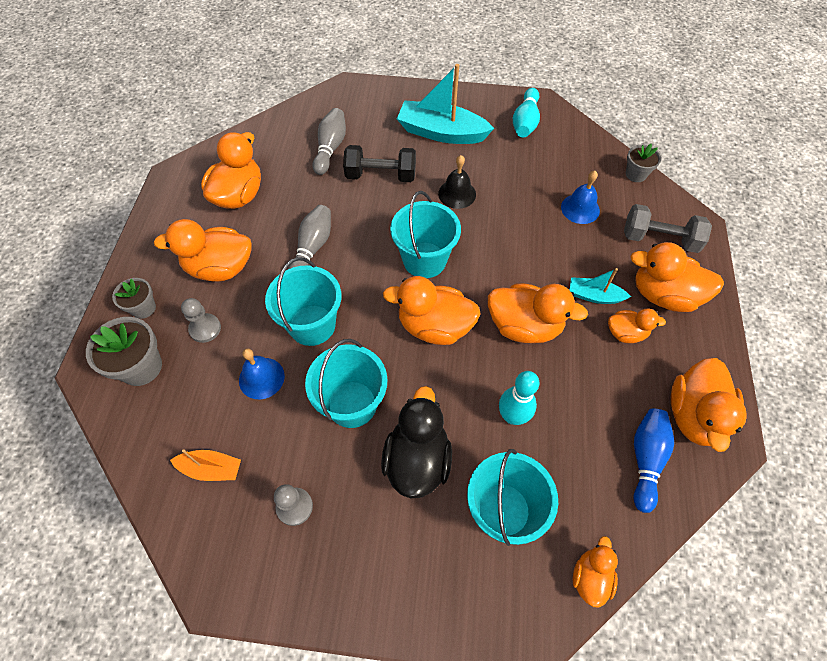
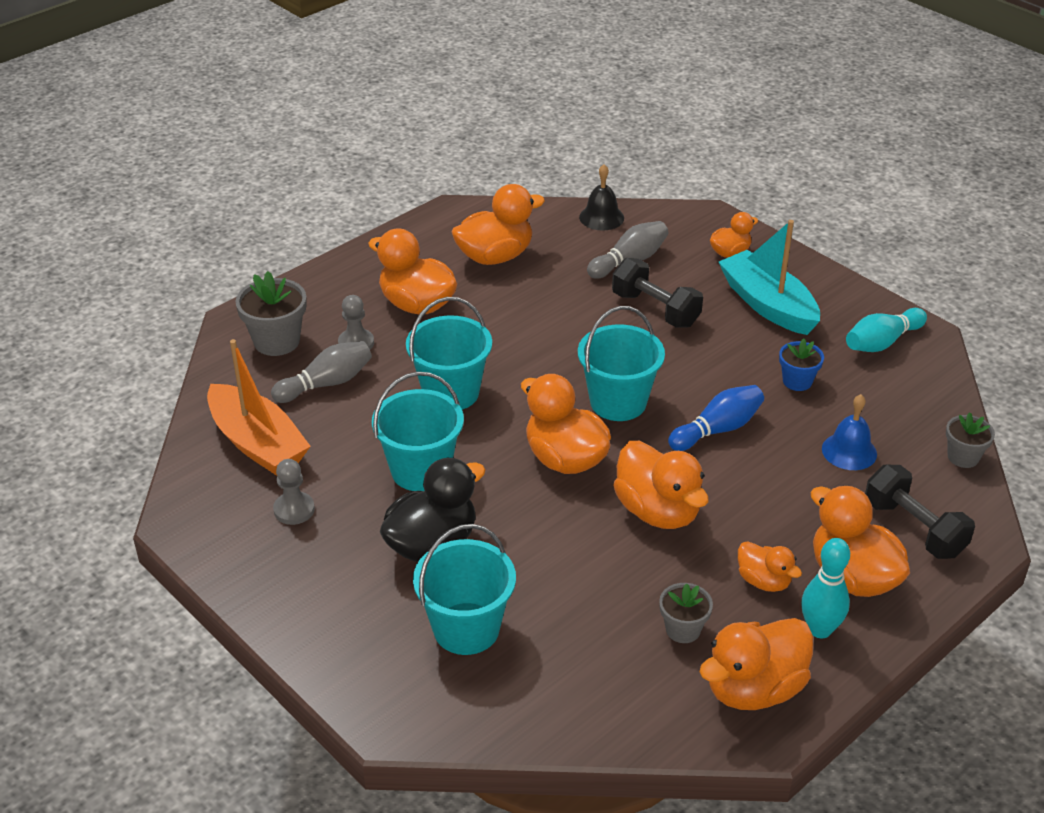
camera: 40 degrees right, 20 degrees down
grey flower pot [112,278,156,319] -> grey flower pot moved to [659,583,713,643]
orange boat [170,449,241,481] -> orange boat [207,339,311,476], size x1.89
blue bell [239,348,285,399] -> none
grey bowling pin [288,205,331,269] -> grey bowling pin moved to [271,341,372,403]
black bell [438,155,476,209] -> black bell moved to [579,164,624,231]
turquoise bowling pin [499,371,539,425] -> turquoise bowling pin moved to [801,538,850,638]
turquoise boat [570,268,631,304] -> none
orange duck [573,536,618,608] -> orange duck moved to [710,212,758,258]
grey dumbbell [624,204,712,253] -> black dumbbell [865,465,975,559]
blue bowling pin [634,409,674,513] -> blue bowling pin moved to [668,385,764,451]
none -> blue flower pot [779,339,824,391]

